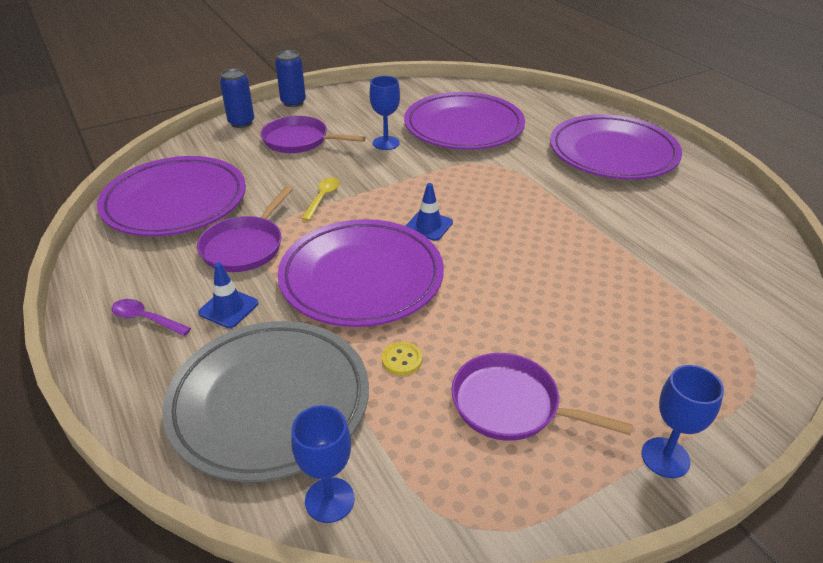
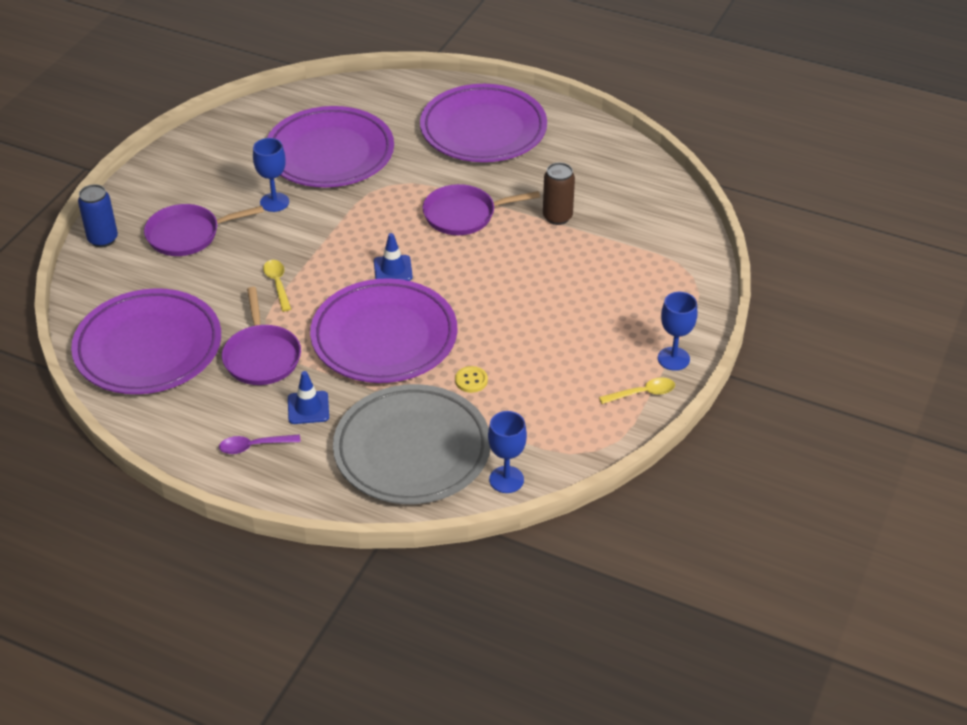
camera: 35 degrees left, 5 degrees up
blue can [275,50,306,107] -> none
purple pan [451,353,633,441] -> purple pan moved to [423,184,540,235]
none -> brown can [543,162,575,225]
none -> yellow spoon [599,377,675,404]

